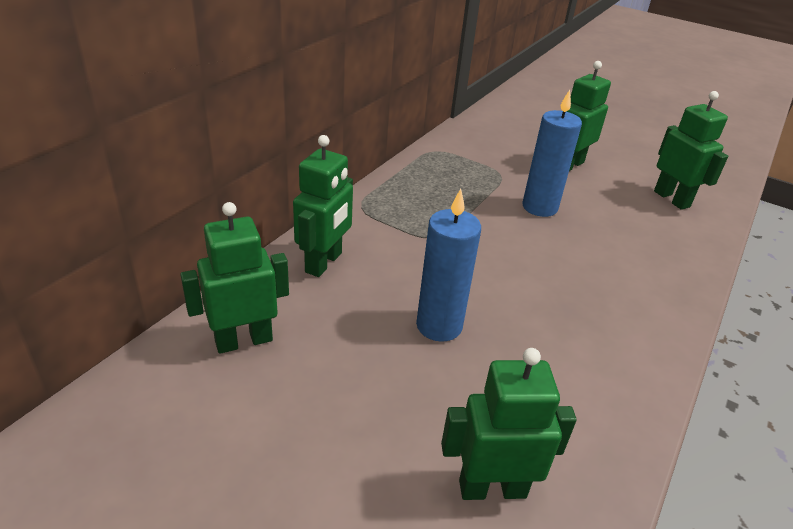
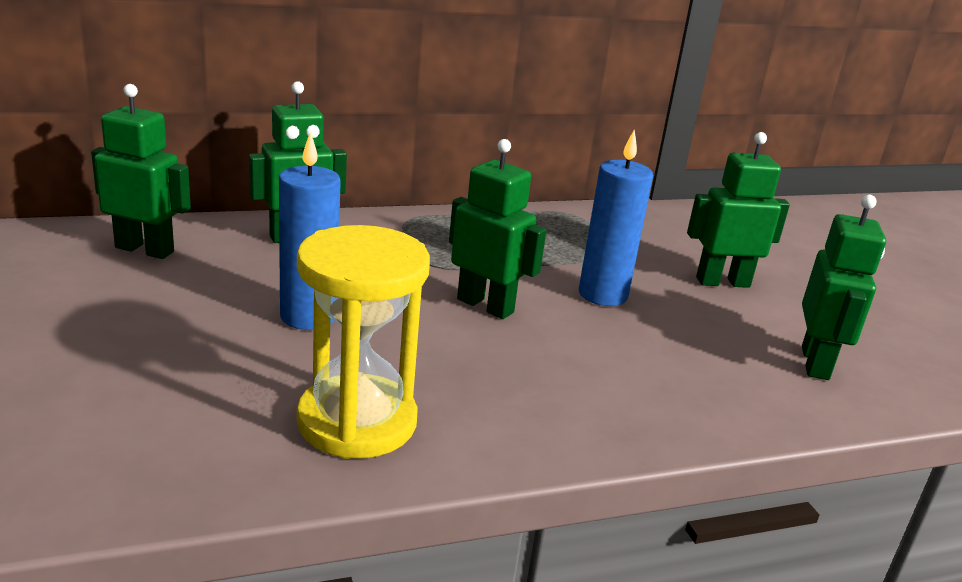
camera: 40 degrees right, 10 degrees down
green robot [441,348,577,500] -> green robot moved to [449,139,546,319]
none -> yellow hourglass [297,225,430,459]

